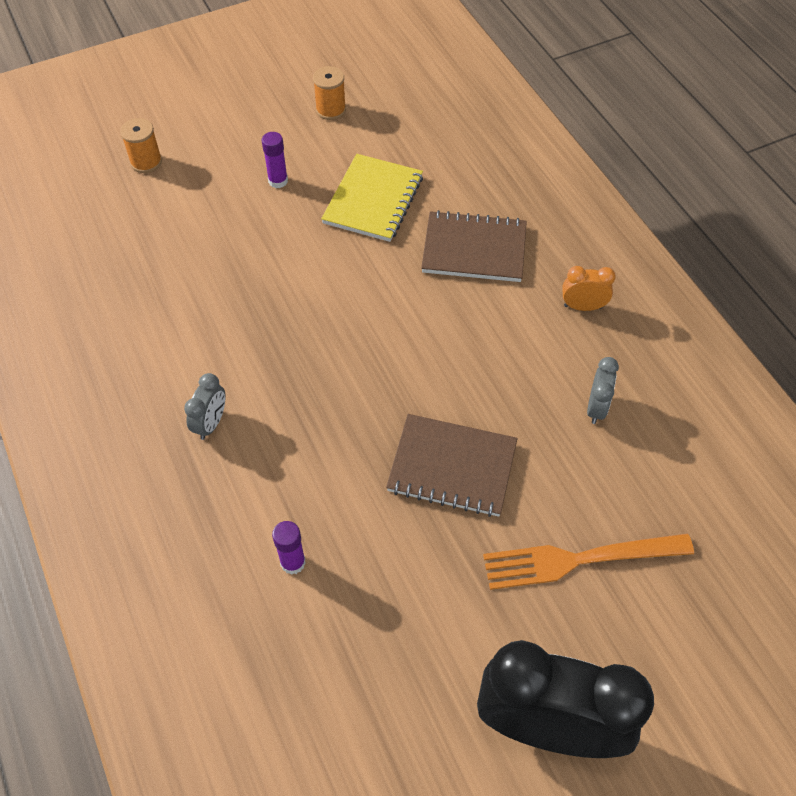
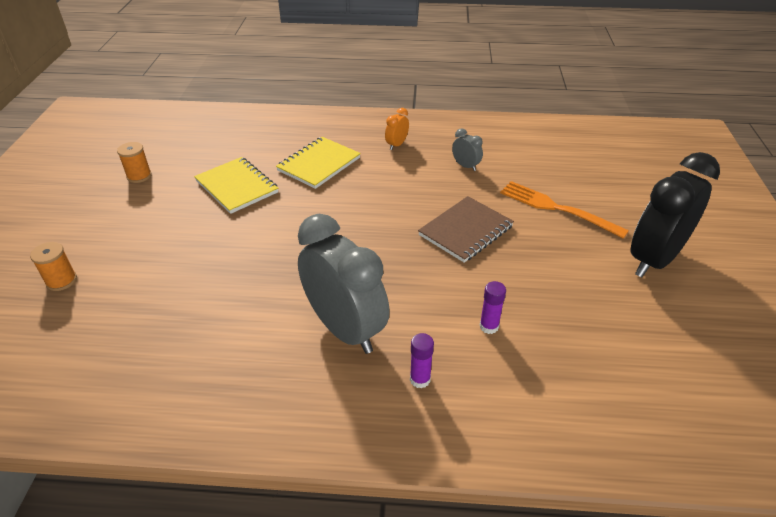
camera: 60 degrees left, 15 degrees down
grey clock [184,373,226,440] -> grey clock [298,214,390,354], size x2.40
purple glue stick [262,132,288,188] -> purple glue stick moved to [410,333,434,388]
brown notebook [421,210,527,282] -> yellow notebook [276,137,361,189]
orange fork [483,534,694,590] -> orange fork turned 105 degrees clockwise [500,181,629,239]

